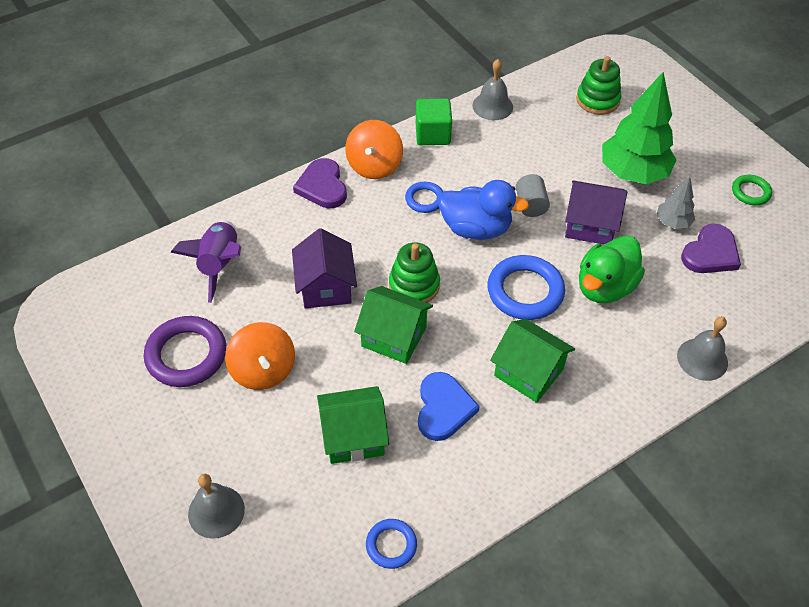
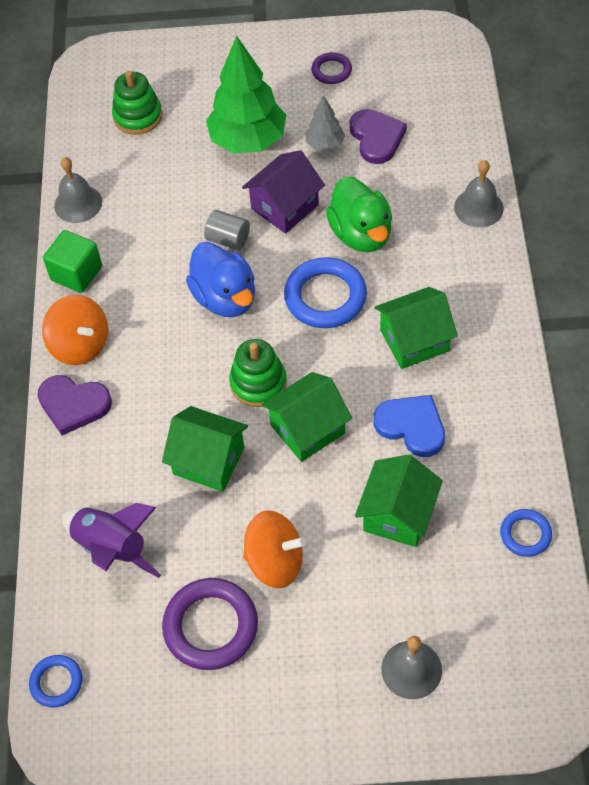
camera: 55 degrees left, 5 degrees up
purple house [292,228,357,308] -> green house [162,406,248,492]
blue ring [405,182,443,213] -> blue ring moved to [29,655,83,707]
blue duck [438,180,529,240] -> blue duck turned 105 degrees clockwise [186,242,255,317]
green ring [732,175,772,205] -> purple ring [311,52,352,84]

